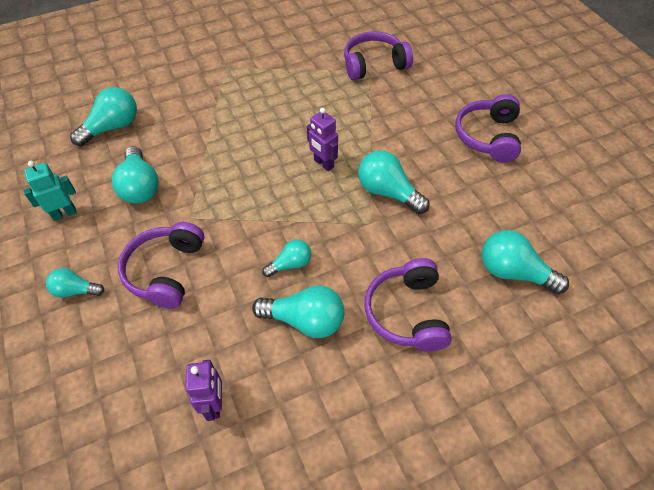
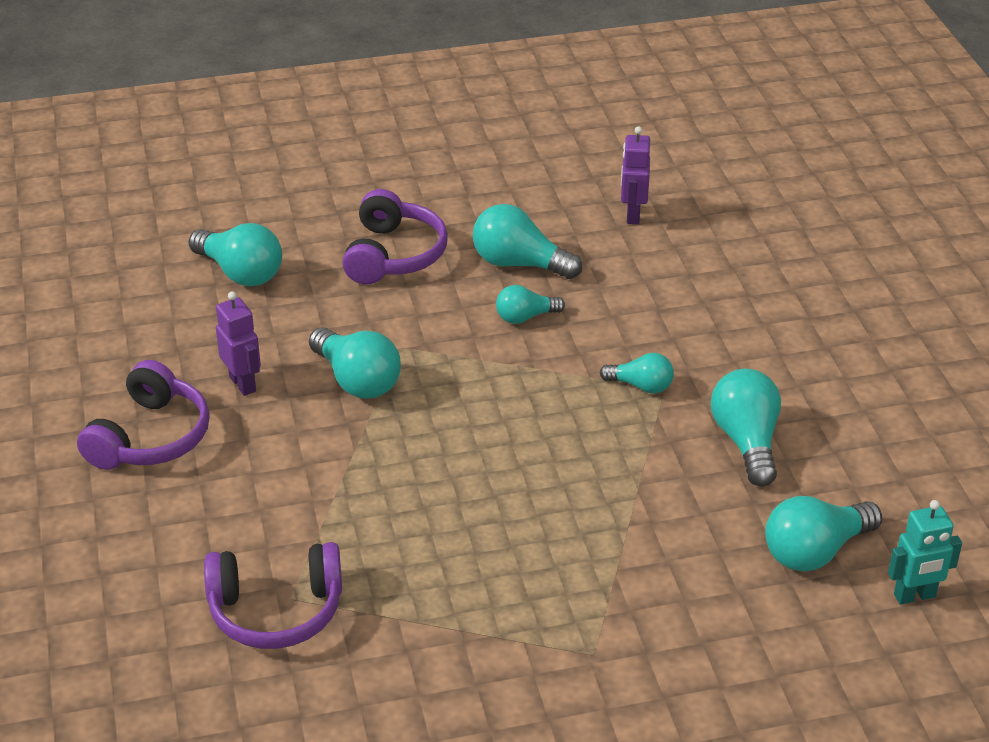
camera: 170 degrees left, 15 degrees down
turquoise robot [23,161,77,221] -> turquoise robot moved to [888,500,962,604]
turquoise light bulb [46,268,104,298] -> turquoise light bulb moved to [600,353,674,393]
purple headphones [118,222,204,309] -> none
purple robot [307,108,338,171] -> purple robot moved to [216,291,261,396]

